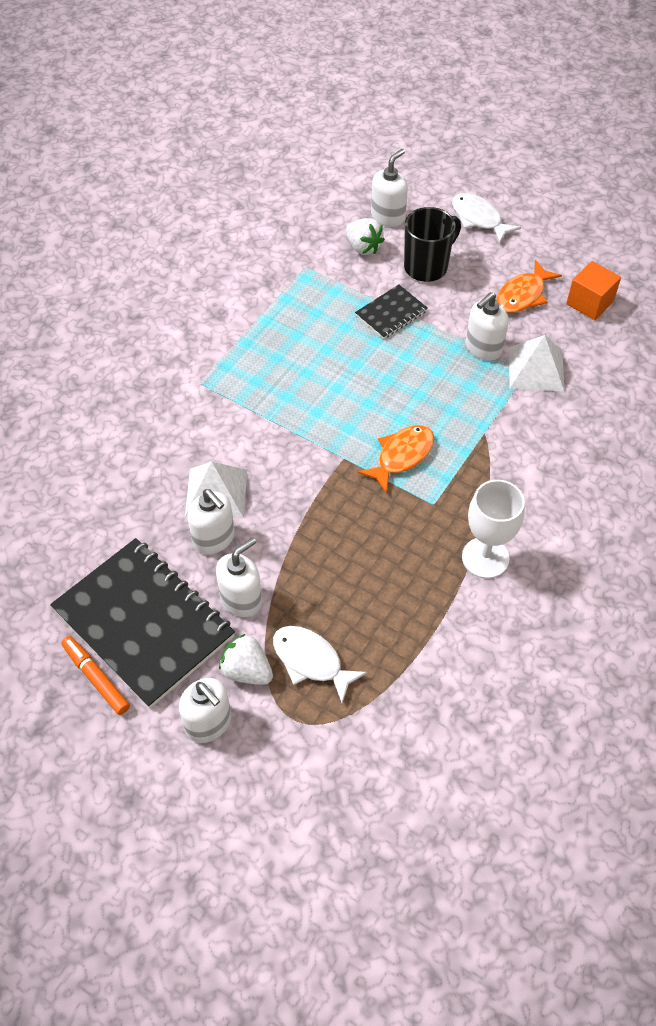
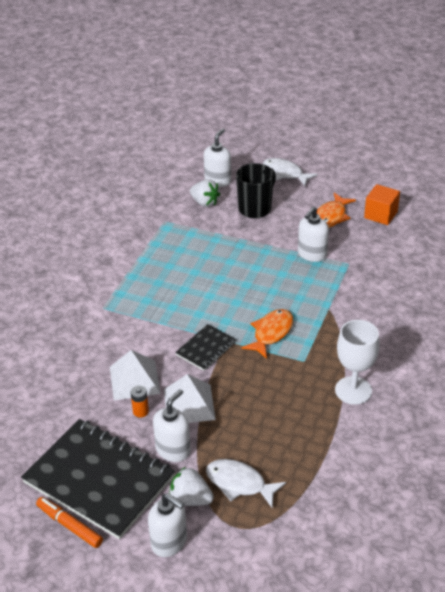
camera: 10 degrees left, 15 degrees down
white soap dispenser [187,489,235,555] -> orange battery [131,385,149,417]
black notebook [355,284,428,339] -> black notebook moved to [175,324,236,371]
white pyramid [509,335,565,392] -> white pyramid moved to [164,374,216,423]

